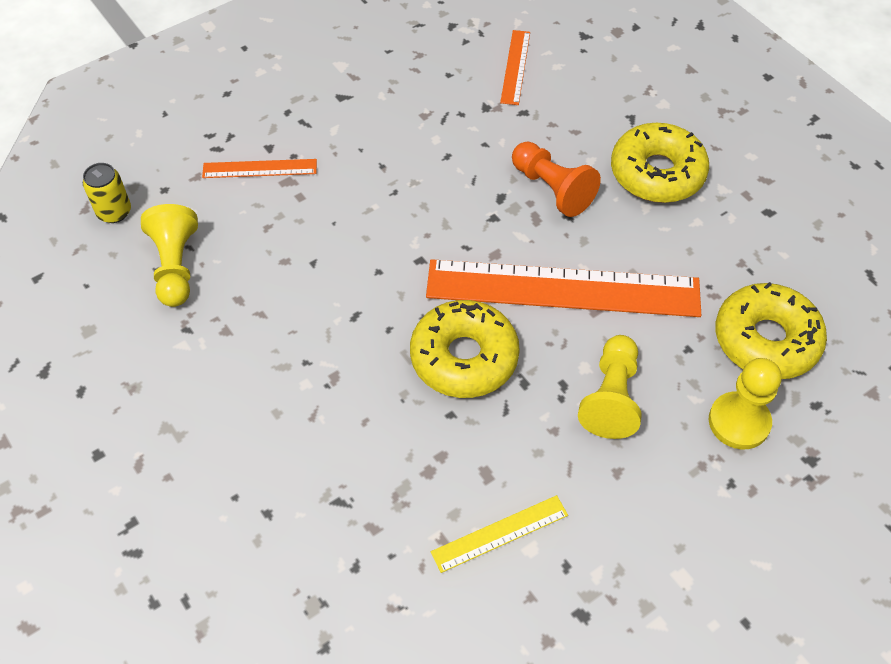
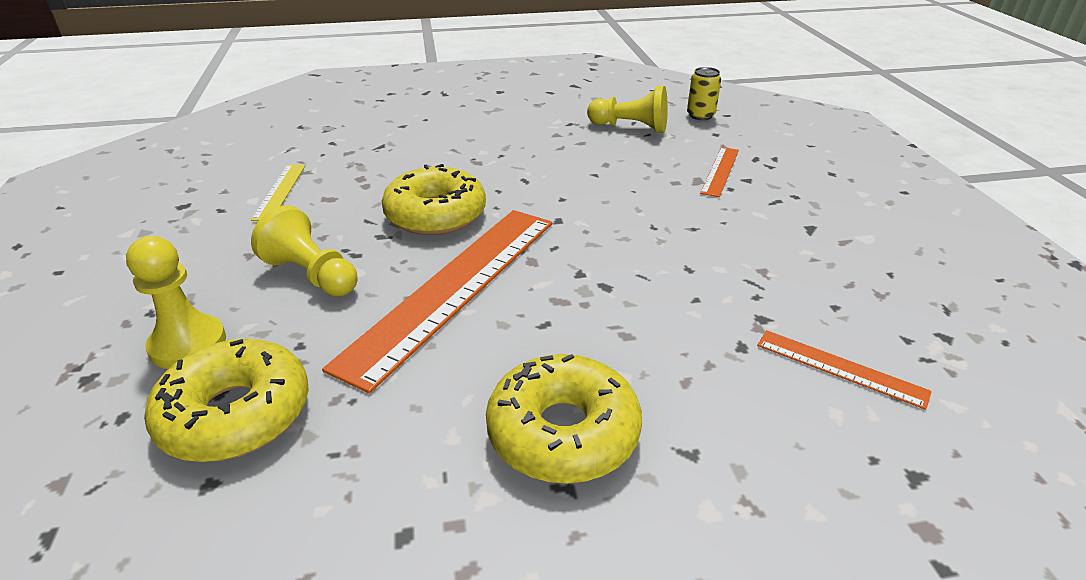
camera: 115 degrees right, 20 degrees down
orange pawn [512,141,601,217] -> none

